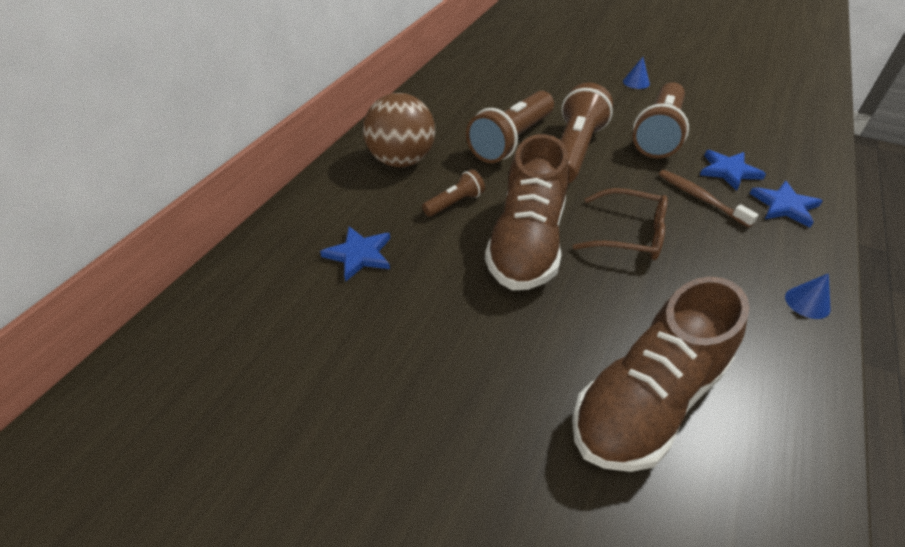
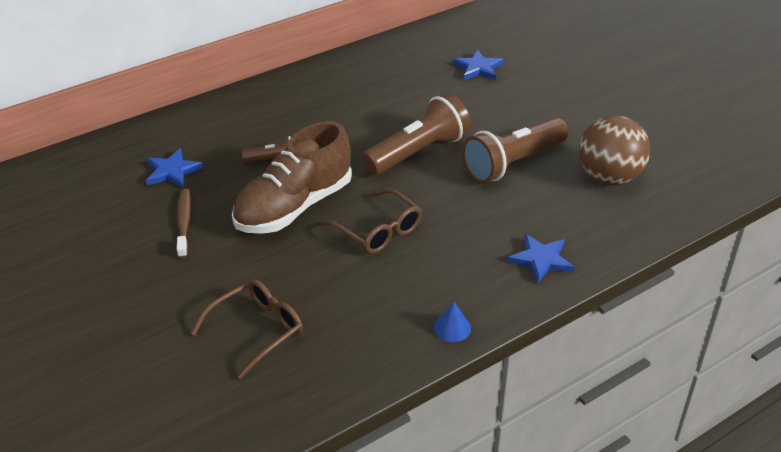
camera: 30 degrees right, 5 degrees down
brown ball [363,93,435,167] -> brown ball moved to [579,115,650,185]
brown flashlight [466,91,554,163] -> none
brown shoe [572,277,750,472] -> brown glasses [191,279,303,379]
blue cone [623,57,650,89] -> none
brown toothbrush [659,170,759,227] -> brown toothbrush moved to [177,189,191,259]
blue star [700,150,766,191] -> blue star moved to [453,50,504,80]

